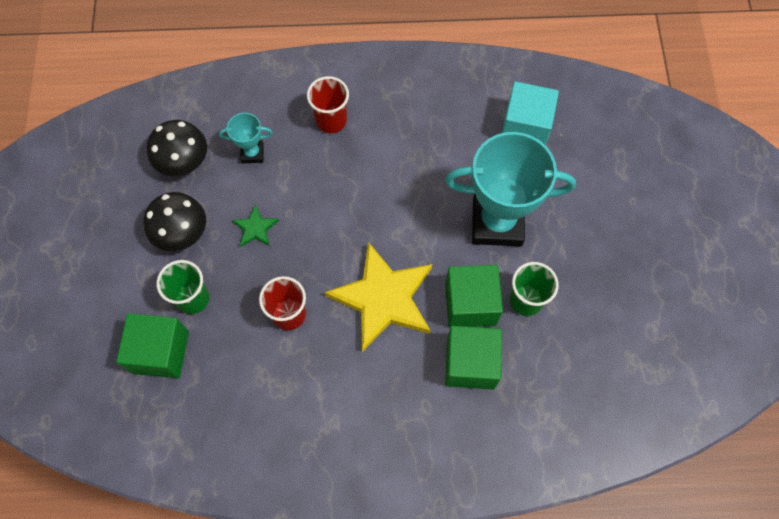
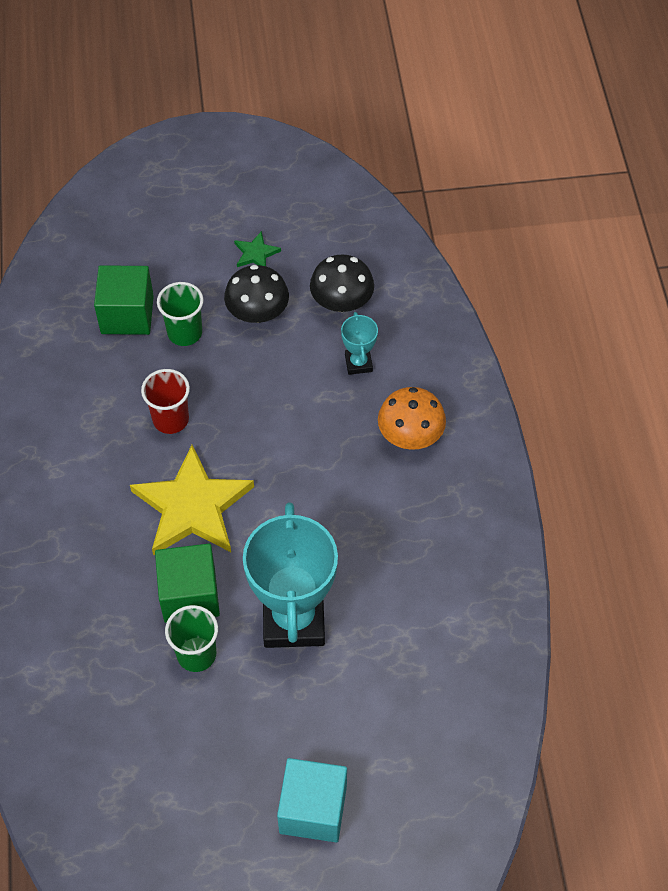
camera: 85 degrees right, 10 degrees down
green star [232,205,279,247] -> green star moved to [234,231,281,267]
red cup [307,76,349,133] -> orange mushroom [378,387,446,450]
green cube [445,326,502,389] -> none
turquoise cube [502,81,559,145] -> turquoise cube moved to [277,758,347,842]

